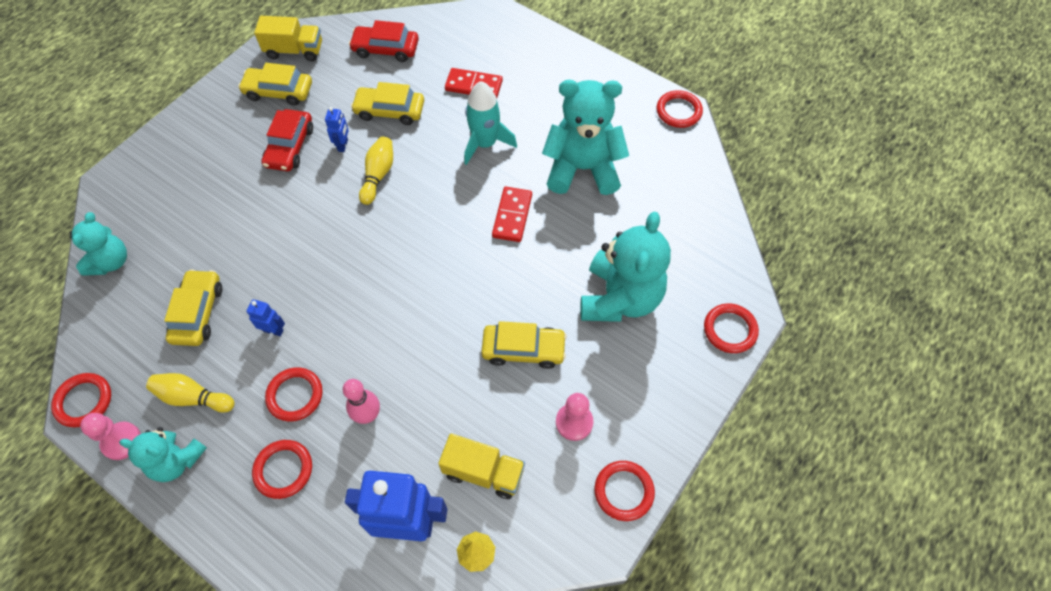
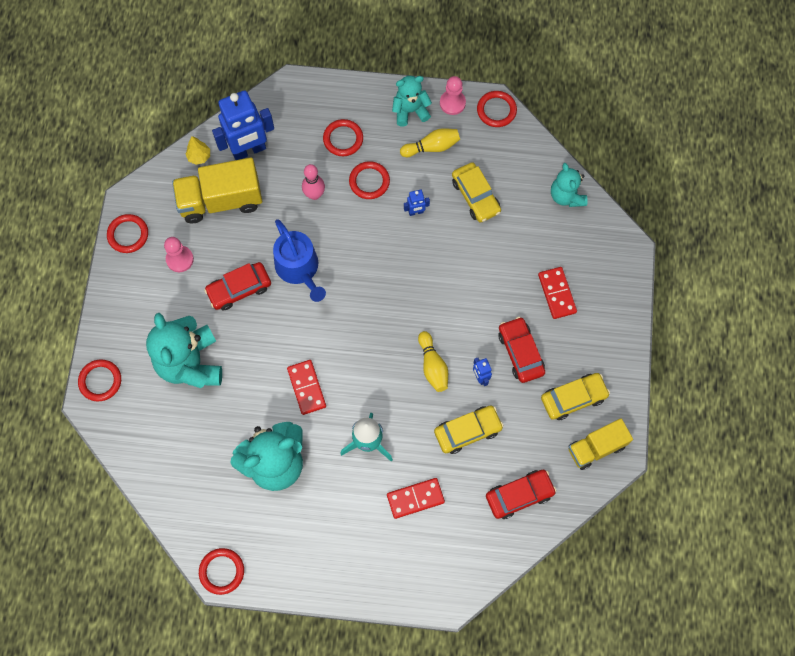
camera: 150 degrees right, 10 degrees up
yellow truck [438,434,525,499] -> yellow truck [172,157,262,224], size x1.54
yellow car [481,321,567,369] -> red car [204,262,271,310]
none -> blue watering can [273,219,326,302]
none -> red domino [538,267,577,319]

